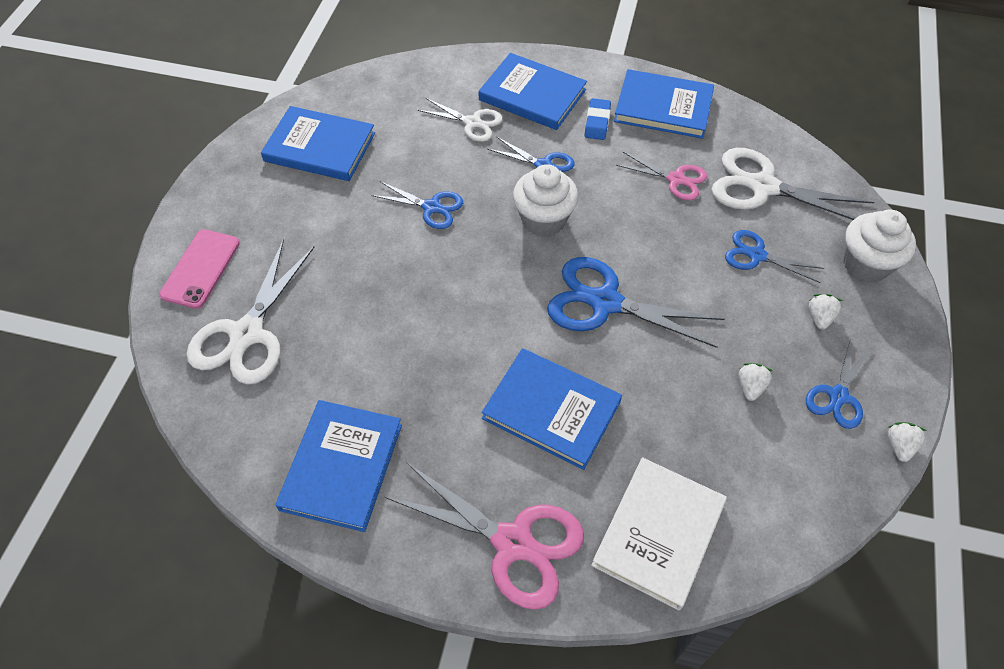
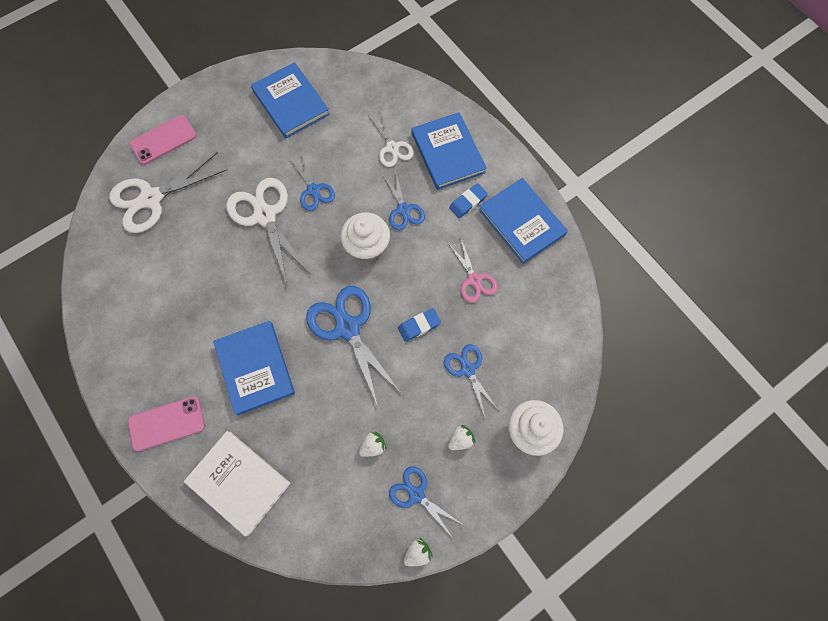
camera: 40 degrees right, 15 degrees up
blue book [275,400,402,532] -> none
pink scissors [385,462,584,610] -> pink phone [128,396,205,451]
white book [591,457,727,610] -> white book turned 60 degrees clockwise [184,431,291,537]
white scissors [711,148,874,220] -> white scissors moved to [226,178,310,284]
blue scissors [806,338,872,429] -> blue scissors turned 60 degrees clockwise [389,466,462,538]
none -> blue eraser [398,308,441,342]

